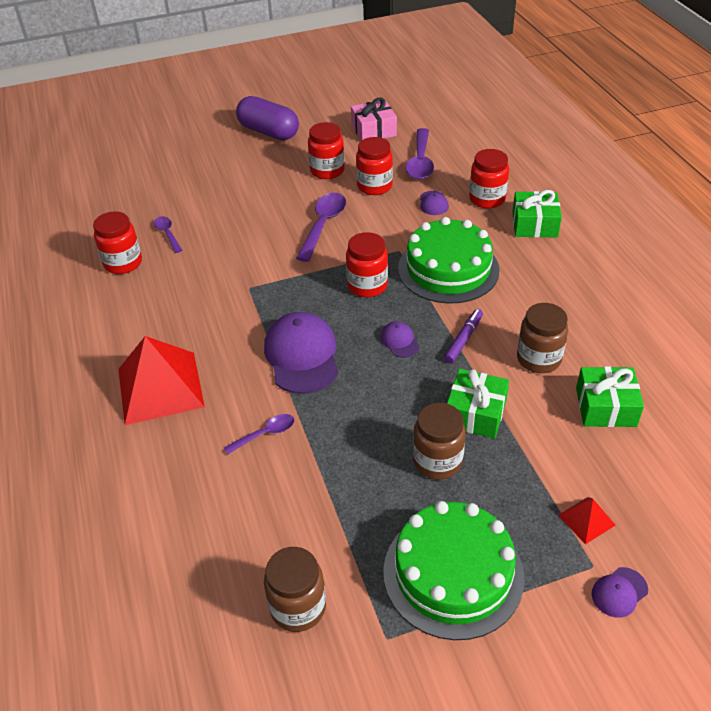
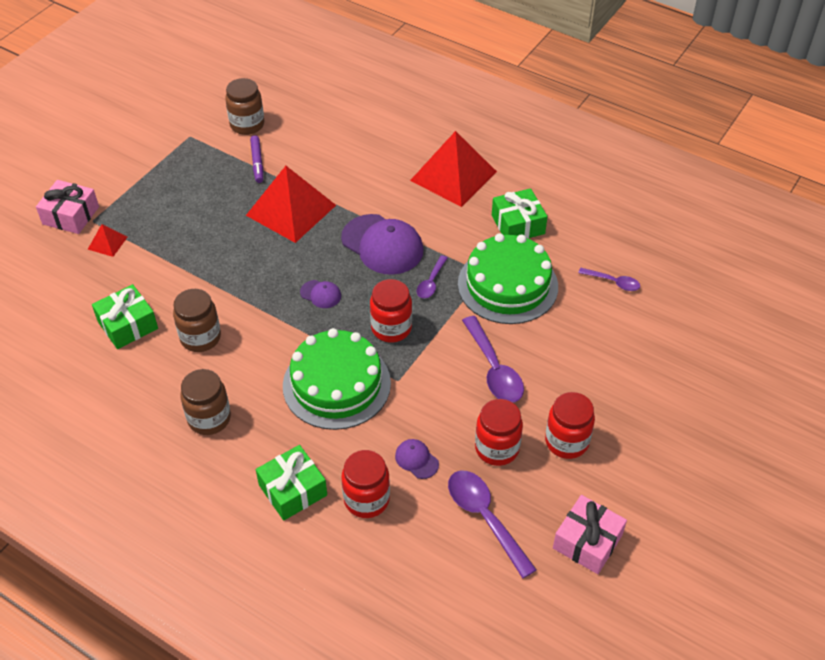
camera: 140 degrees right, 5 degrees up
red jar [93,211,142,274] -> none
purple spoon [224,414,294,455] -> purple spoon moved to [417,255,448,299]
purple capsule [236,96,299,140] -> none
green cake [383,501,524,640] -> green cake moved to [458,233,558,324]
brown jar [413,403,466,480] -> brown jar moved to [180,369,231,435]
purple marker [444,309,483,363] -> purple marker moved to [250,135,263,183]
green gift [447,369,509,439] -> green gift moved to [492,188,548,239]
purple cap [592,567,648,618] -> pink gift [36,180,99,234]
none -> red pyramid [246,166,336,243]

